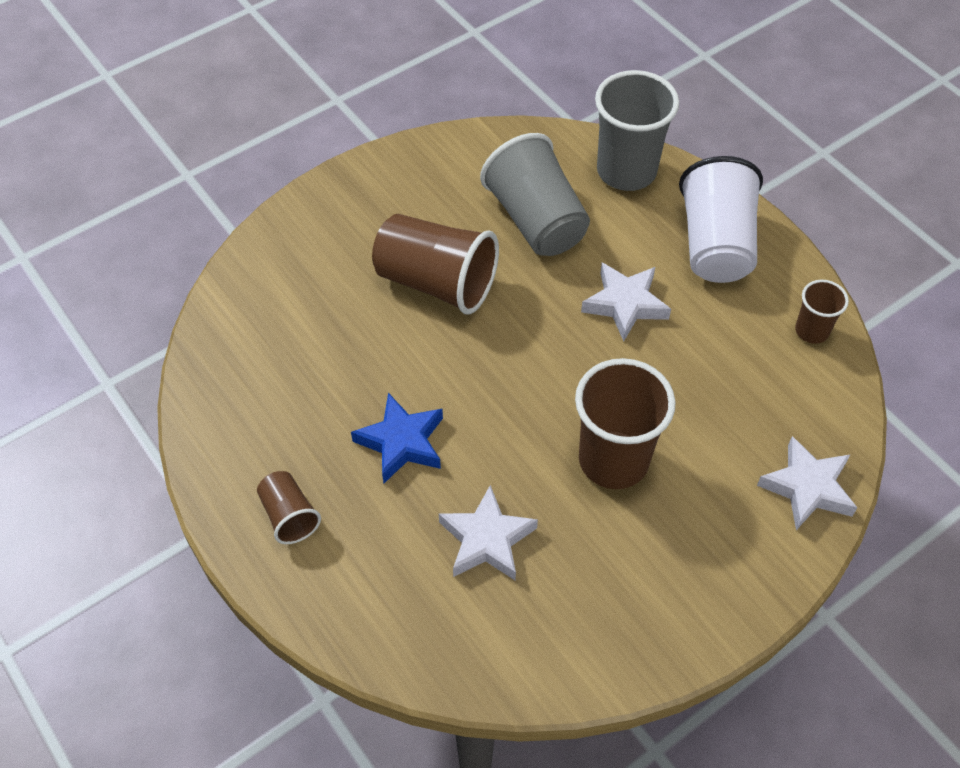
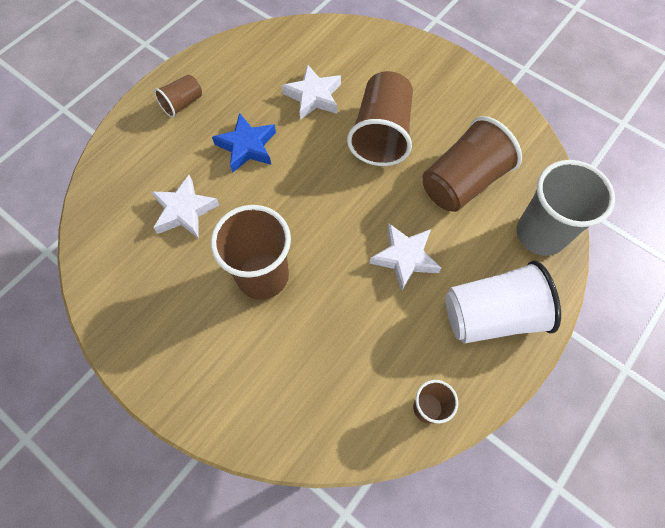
camera: 75 degrees right, 10 degrees up
grey cup [480,133,590,256] -> brown cup [423,116,522,212]
white star [757,436,857,530] -> white star moved to [282,64,341,120]

